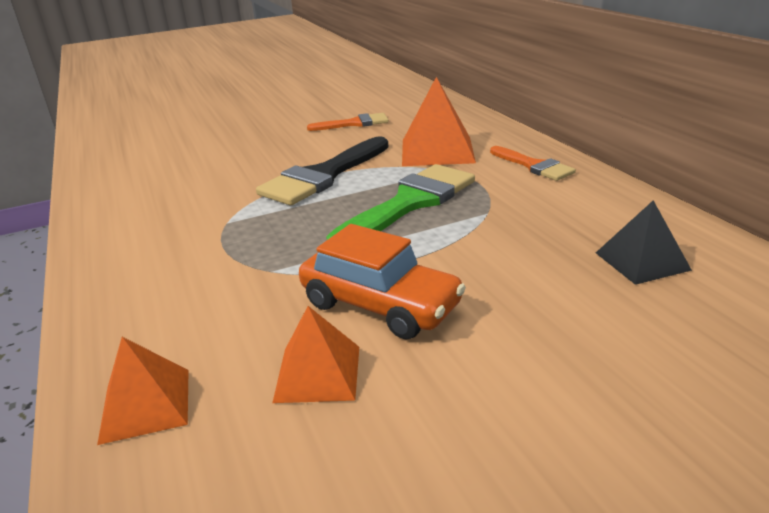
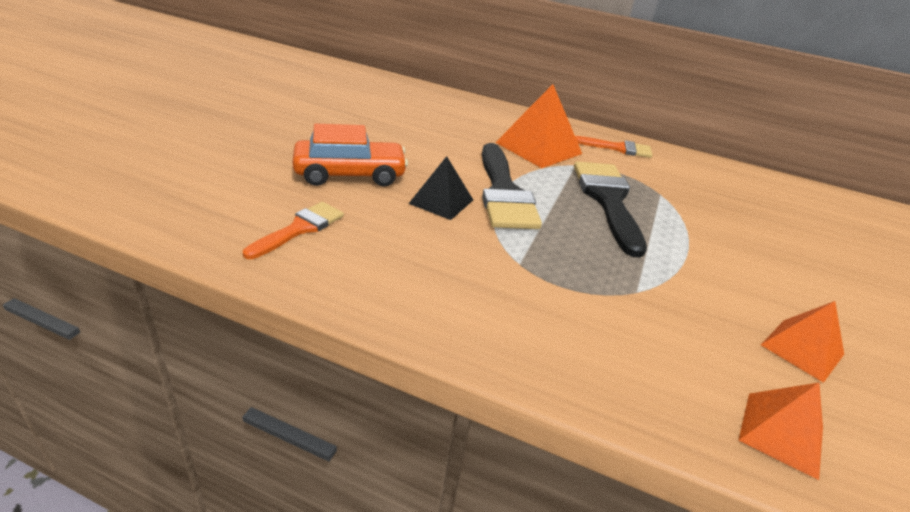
camera: 50 degrees left, 5 degrees up
orange car [299,224,466,340] -> orange car moved to [292,124,408,186]
orange brush [307,113,389,131] -> orange brush moved to [243,202,344,259]
green brush [326,164,475,240] -> black brush [574,161,647,258]
black pyramid [596,200,692,285] -> black pyramid moved to [409,156,473,220]

